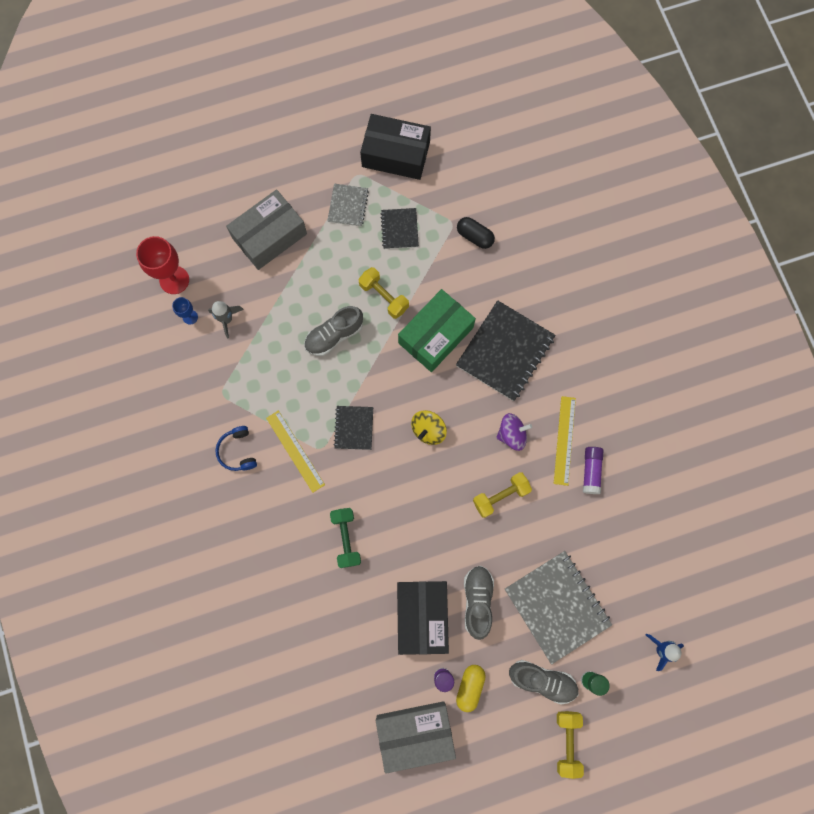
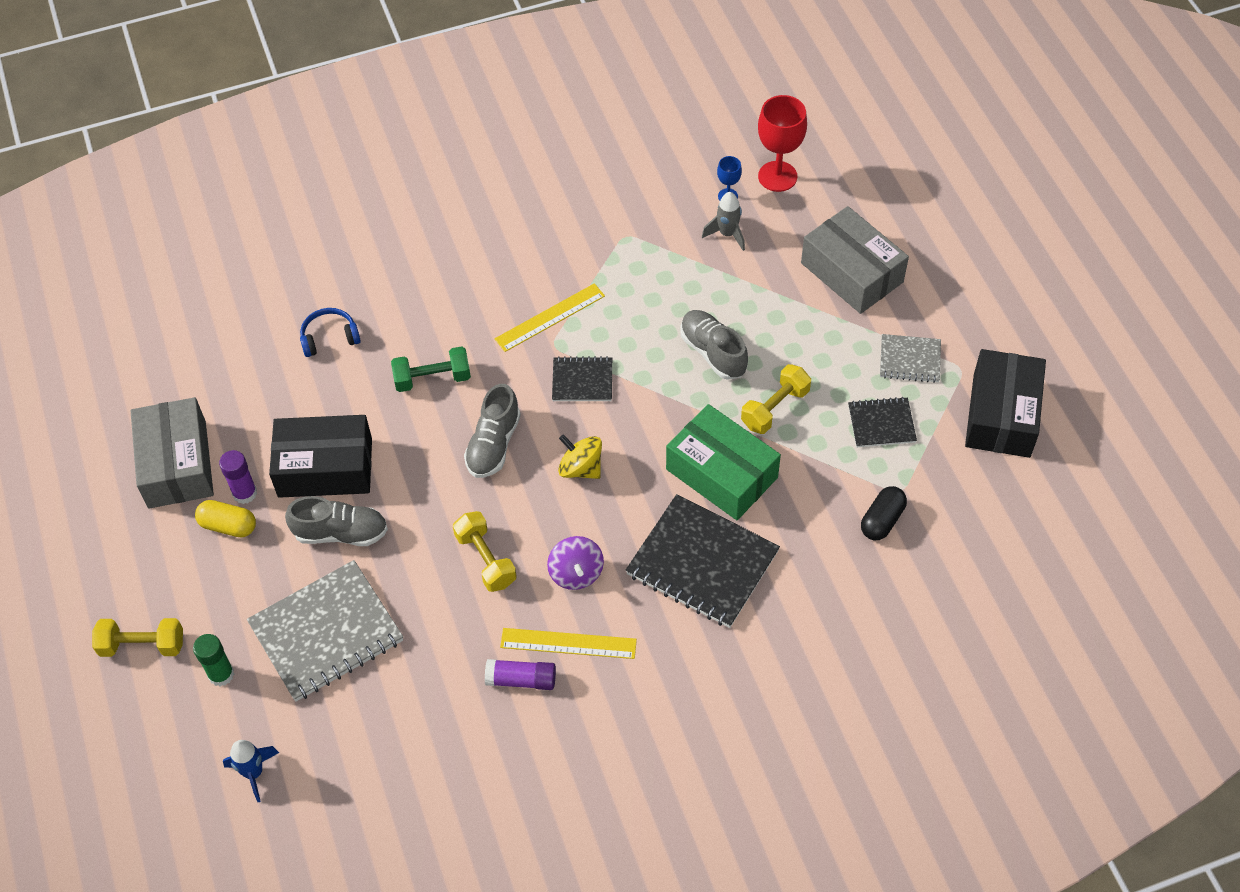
camera: 90 degrees right, 20 degrees down
blue headphones [215,426,257,471] -> blue headphones moved to [300,308,361,357]
grey shoe [509,660,578,705] -> grey shoe moved to [464,384,521,478]

